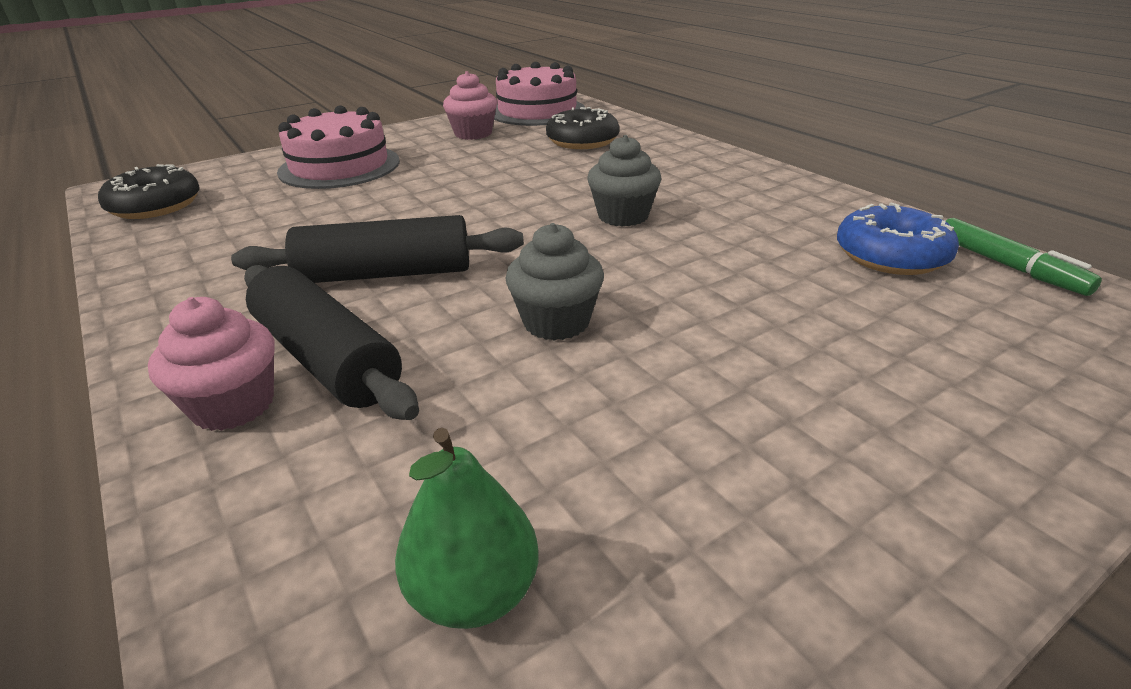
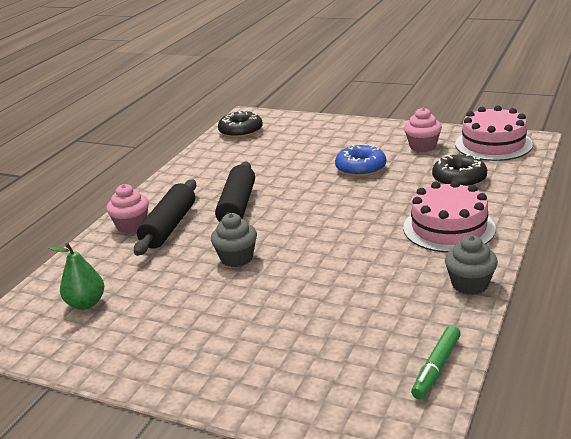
camera: 60 degrees right, 5 degrees down
black rolling pin [231,215,524,283] -> black rolling pin turned 45 degrees clockwise [215,162,255,223]
pink cake [277,105,400,189] -> pink cake moved to [403,181,496,253]
grey cupcake [587,135,662,227] -> grey cupcake moved to [445,235,498,295]
blue donut [837,203,959,275] -> blue donut moved to [335,144,386,177]

